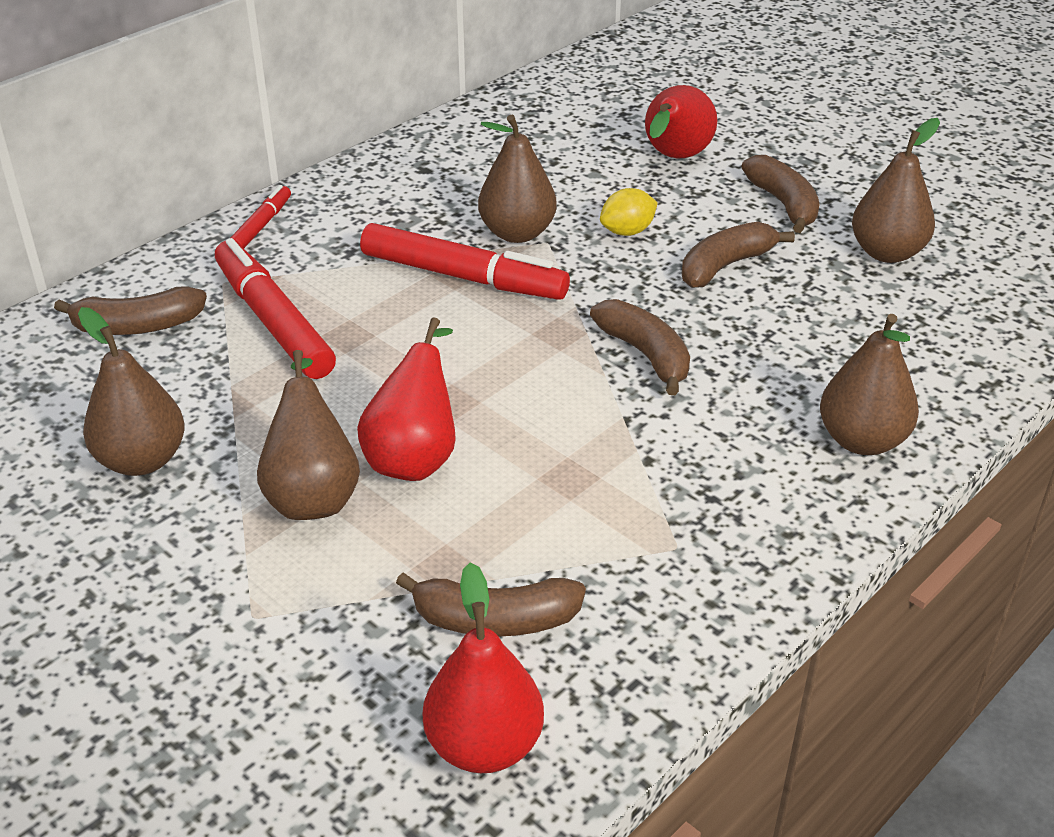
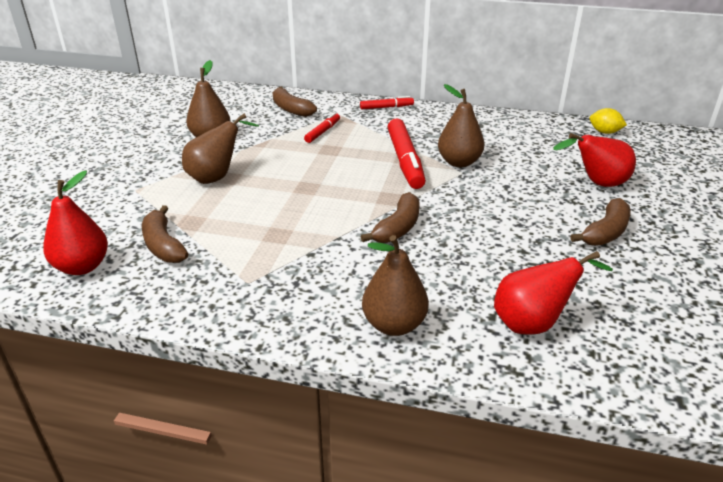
camera: 60 degrees right, 5 degrees down
red marker [215,238,336,379] -> red marker [304,112,340,143], size x0.52
red pear [357,317,456,481] -> red pear moved to [494,251,613,335]
yellow lemon [600,188,658,236] -> yellow lemon moved to [589,108,627,134]
brown banana [682,222,795,288] -> none
brown pear [852,118,940,263] -> none

